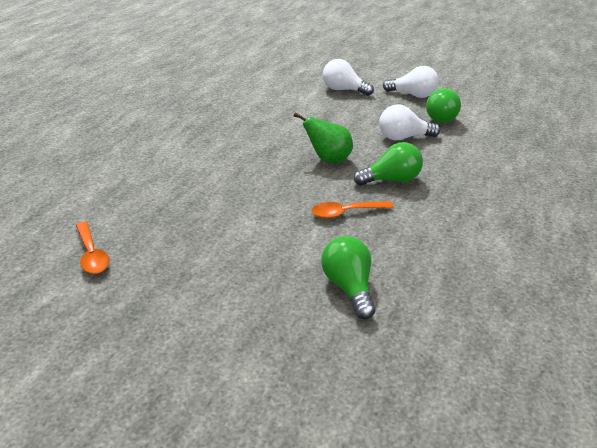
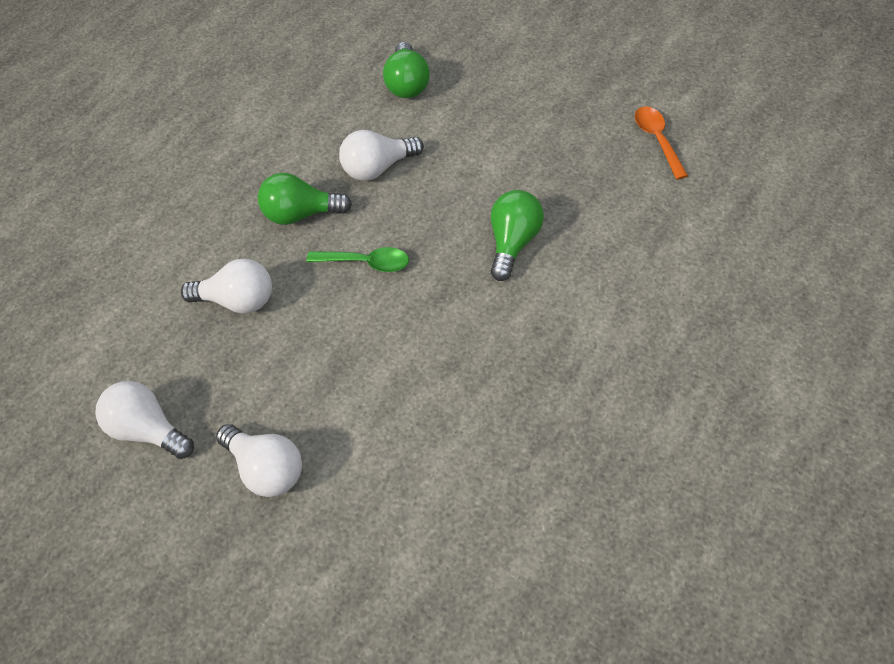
camera: 165 degrees left, 20 degrees up
green pear [294,113,353,163] -> green spoon [306,247,409,272]
orange spoon [312,201,394,218] -> white light bulb [339,130,424,181]
green light bulb [426,88,461,123] -> green light bulb moved to [491,190,544,281]

